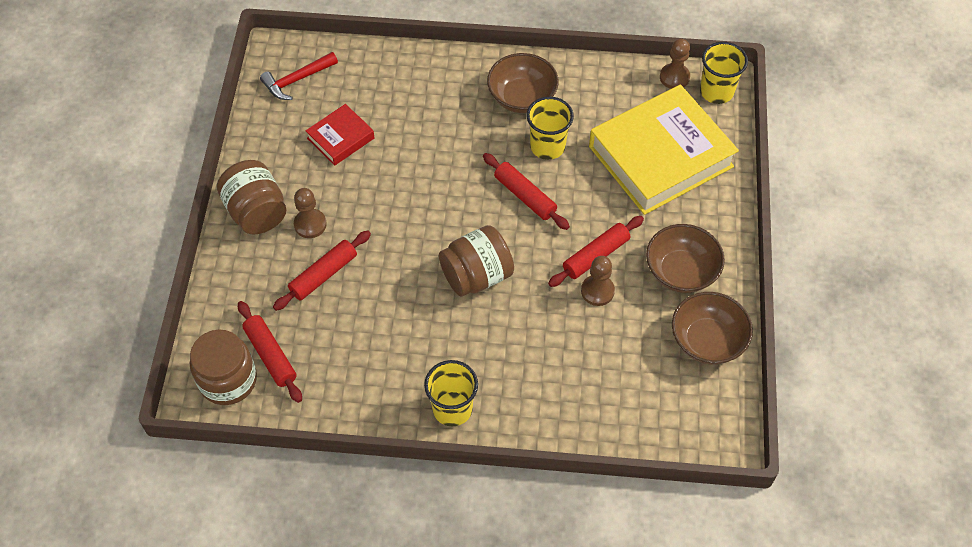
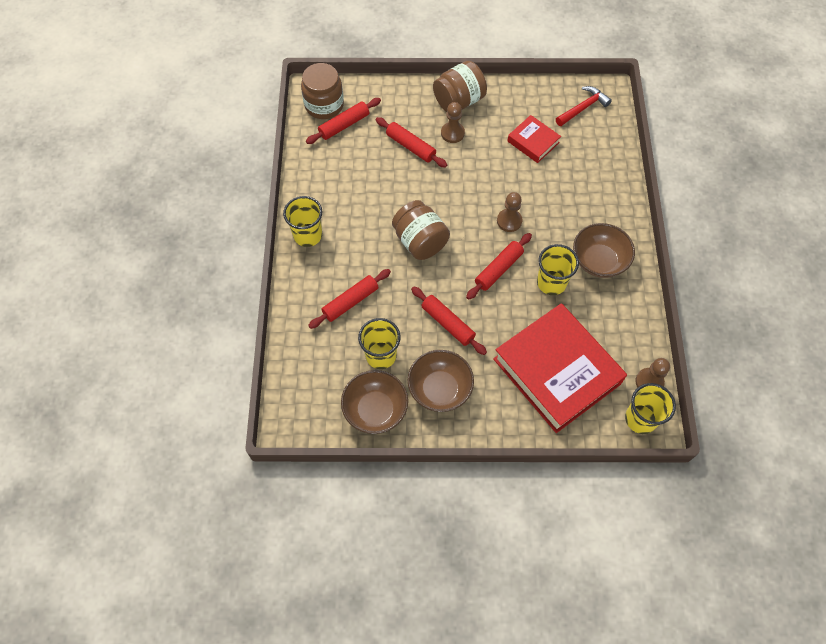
camera: 85 degrees right, 5 degrees up
red hammer [260,52,338,100] -> red hammer turned 90 degrees clockwise [556,86,612,126]
brown pawn [581,256,615,306] -> brown pawn moved to [497,192,522,232]
yellow book [589,85,739,215] -> red book [493,303,627,433]
none -> red rolling pin [308,269,391,329]
none -> yellow cup [358,318,401,369]

